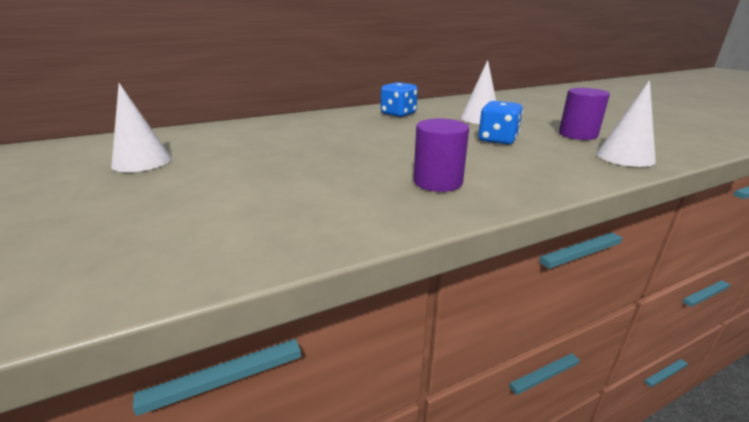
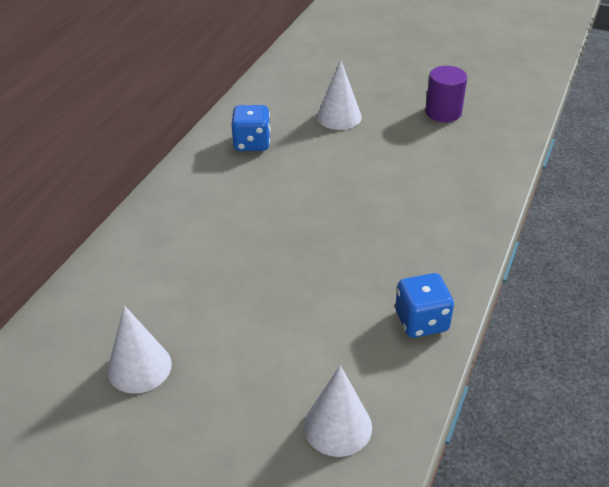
camera: 40 degrees left, 15 degrees up
purple cylinder [414,118,469,192] -> none
blue dice [478,101,523,145] -> blue dice moved to [395,273,454,338]
white cone [596,80,656,167] -> white cone moved to [304,365,372,457]

